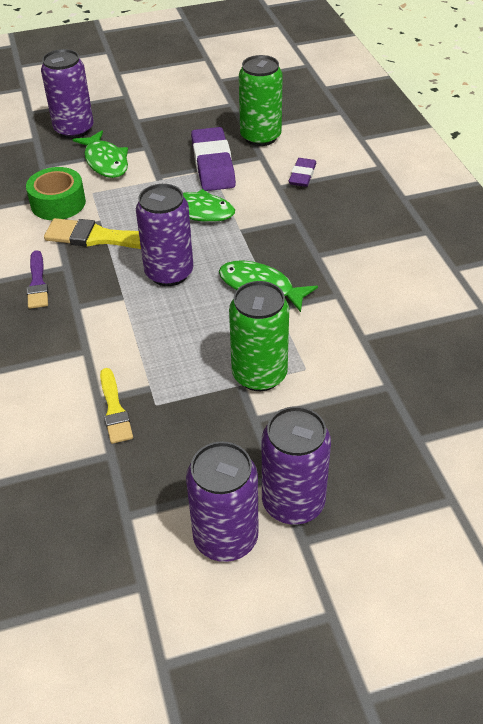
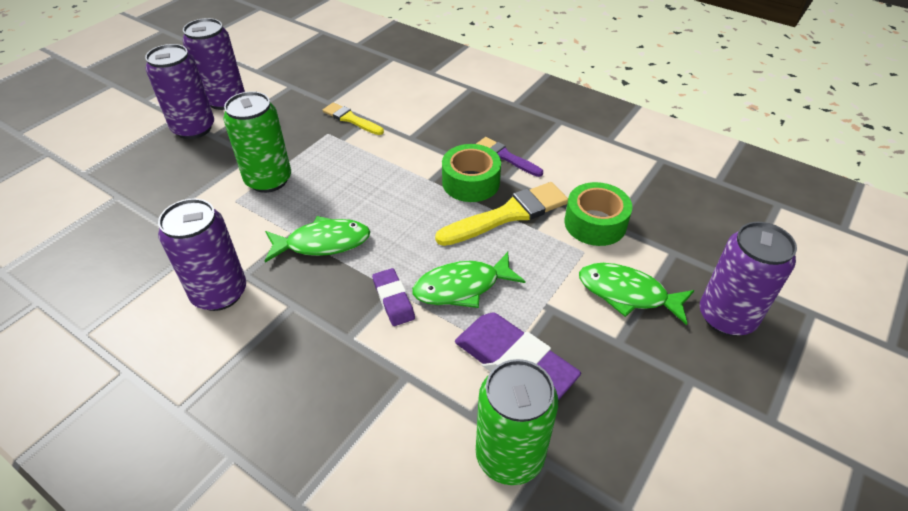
camera: 140 degrees right, 0 degrees up
purple can [136,184,193,286] -> purple can moved to [158,198,246,311]
purple eraser [289,158,316,187] -> purple eraser moved to [372,268,415,326]
none -> green tape [442,144,501,202]

